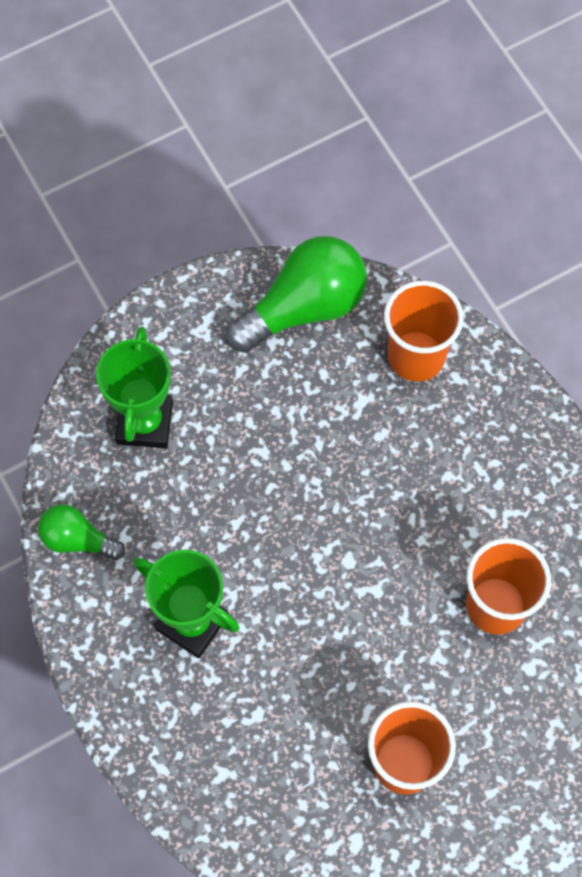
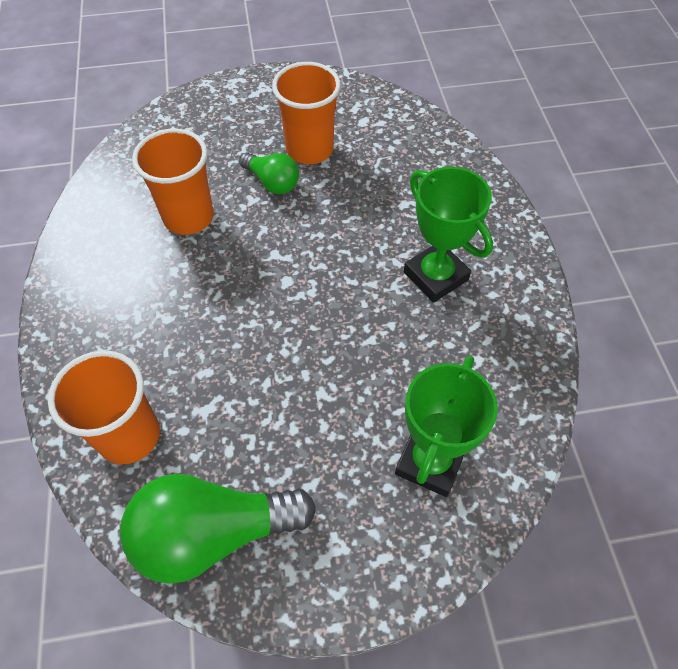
camera: 160 degrees left, 10 degrees down
green light bulb [38,504,125,560] -> green light bulb moved to [239,153,299,194]

